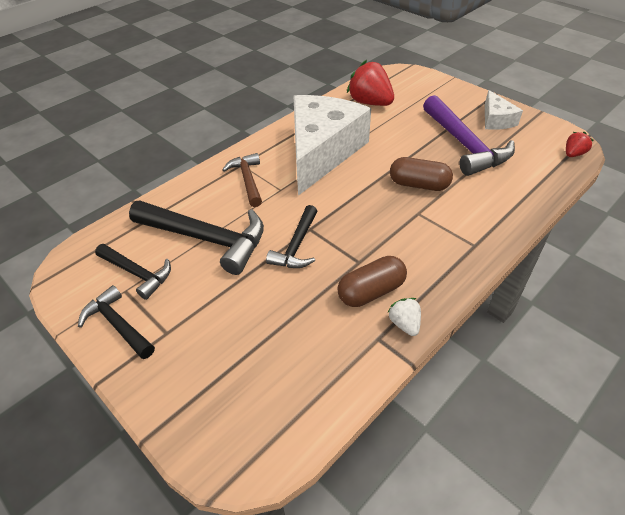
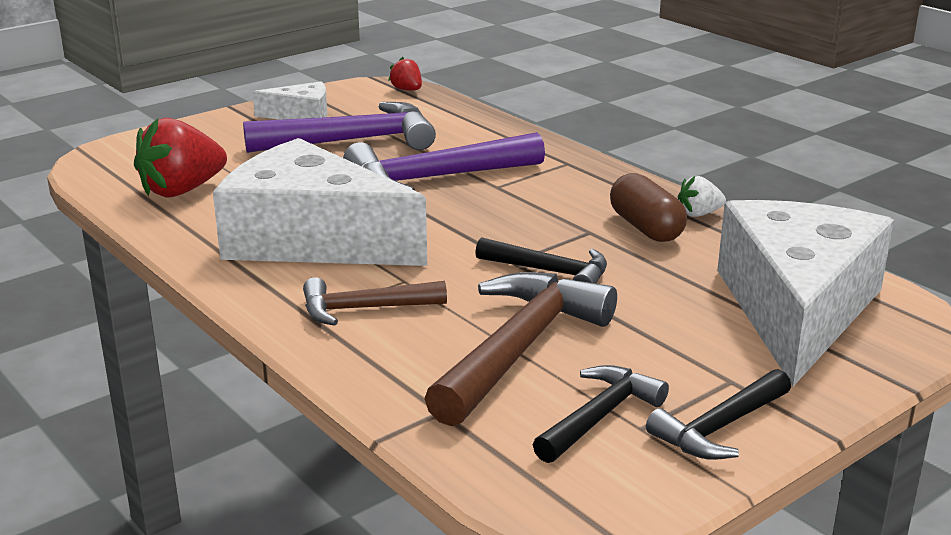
camera: 85 degrees left, 20 degrees down
black hammer [129,201,264,275] -> brown hammer [424,272,617,426]
brown capsule [390,157,453,191] -> purple hammer [343,132,545,190]
none -> white cheese [717,200,894,387]

